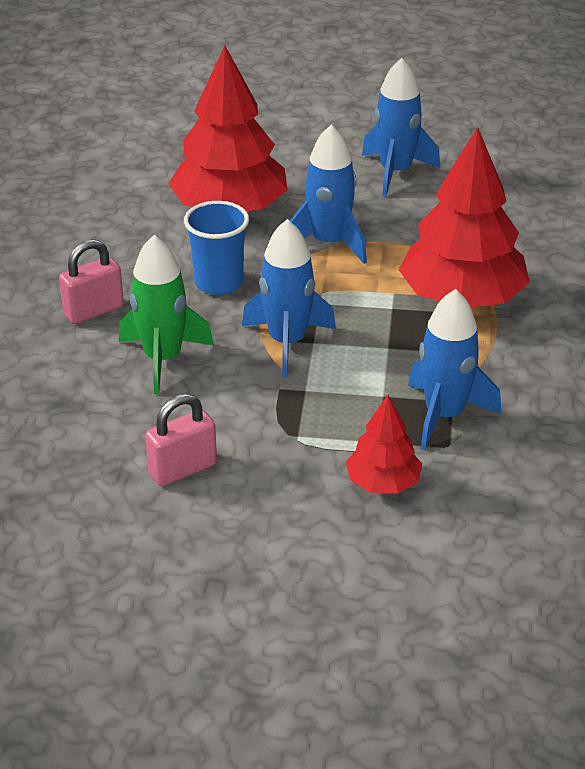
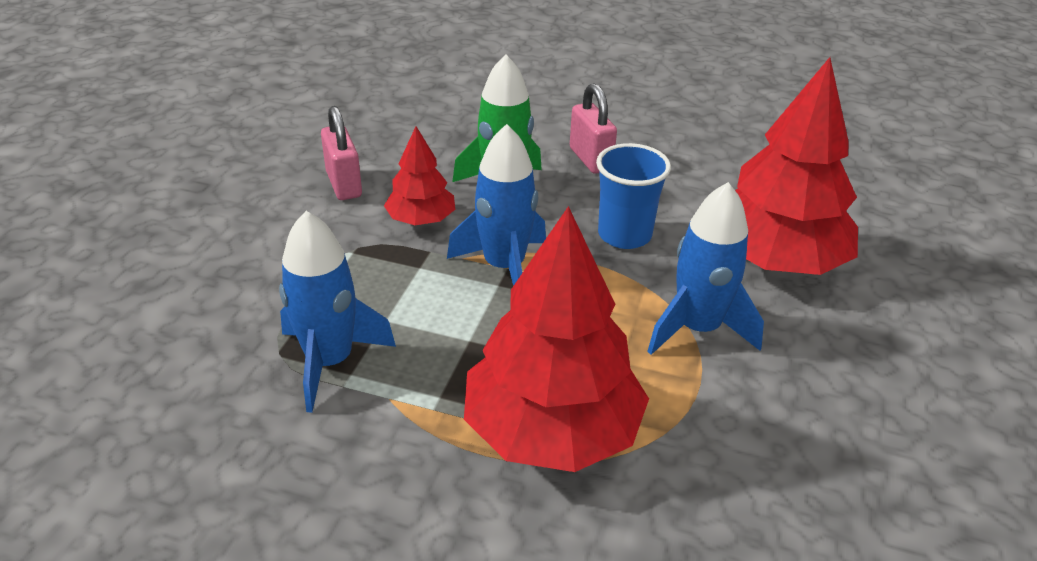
camera: 100 degrees right, 0 degrees up
red tree [346,395,422,493] -> red tree moved to [384,126,455,225]
blue rocket [362,58,440,196] -> none

